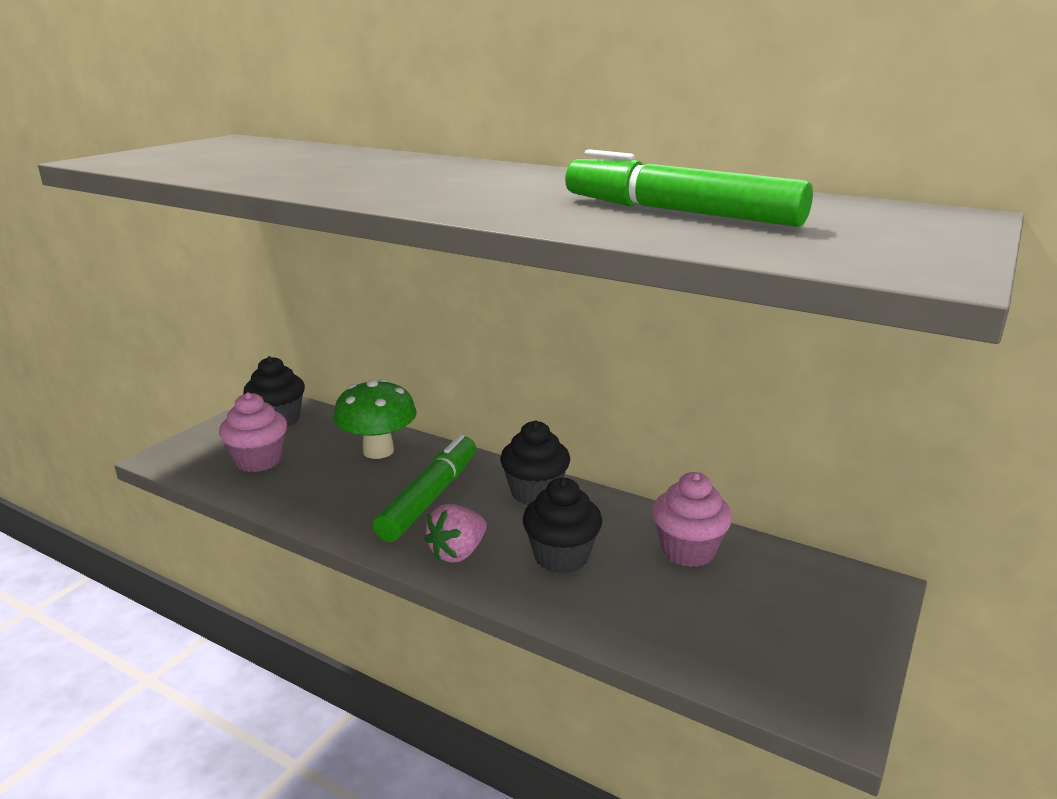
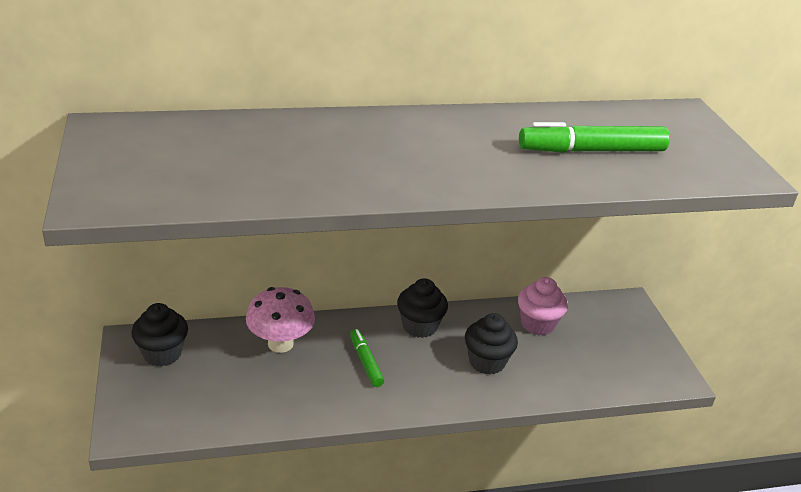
camera: 45 degrees left, 10 degrees up
pink cupcake [219,392,287,472] -> none
green mushroom [333,379,417,459] -> pink mushroom [246,287,315,353]
green marker [373,434,476,542] -> green marker [350,329,384,387], size x0.58
pink strawberry [424,504,487,563] -> none

